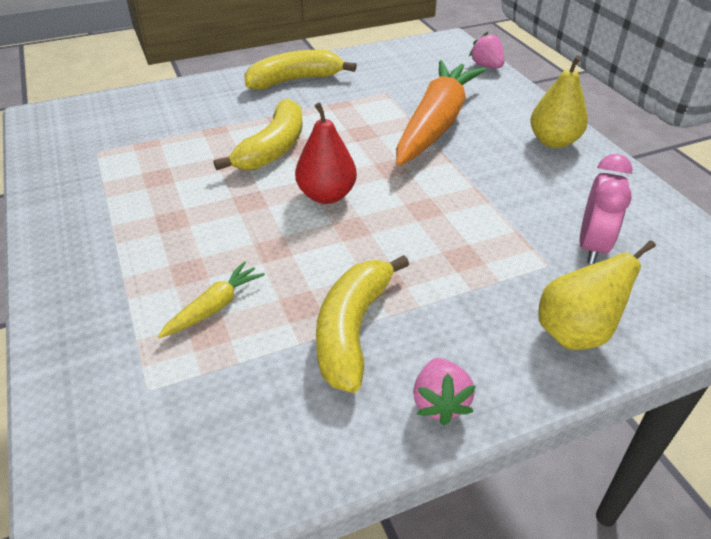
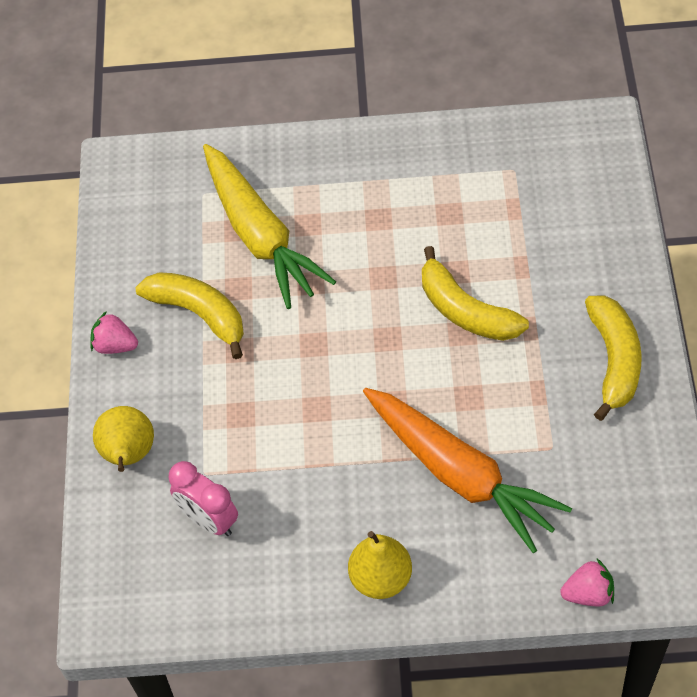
camera: 115 degrees right, 15 degrees up
yellow carrot [158,261,265,338] -> yellow carrot [203,144,336,309], size x2.36
red pear [295,102,357,204] -> none

